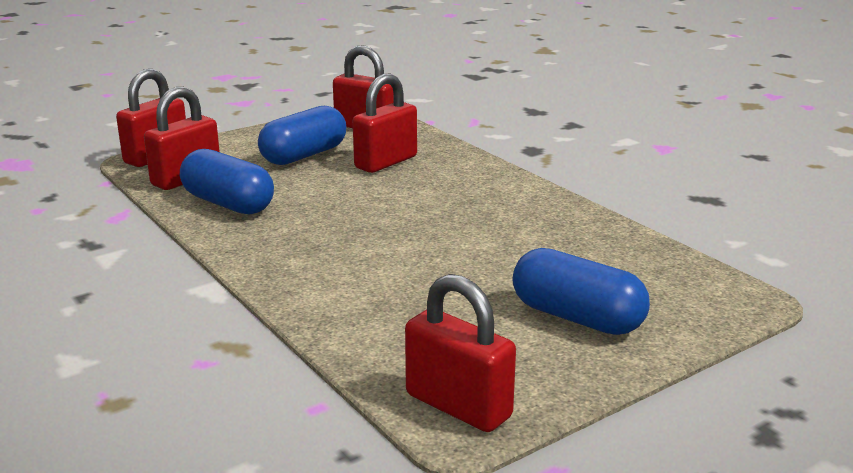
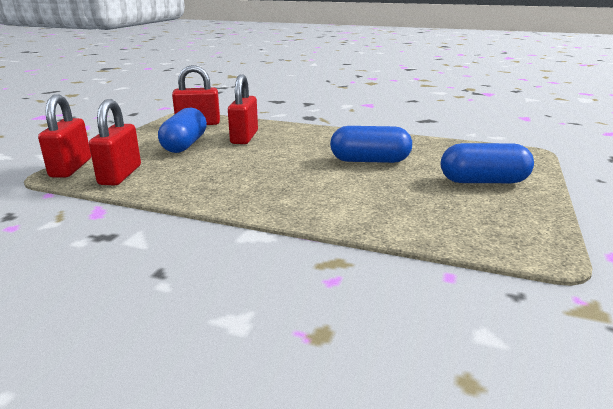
camera: 35 degrees left, 0 degrees up
blue capsule [180,149,274,215] -> blue capsule moved to [330,126,412,163]
red padlock [405,274,516,432] -> none

